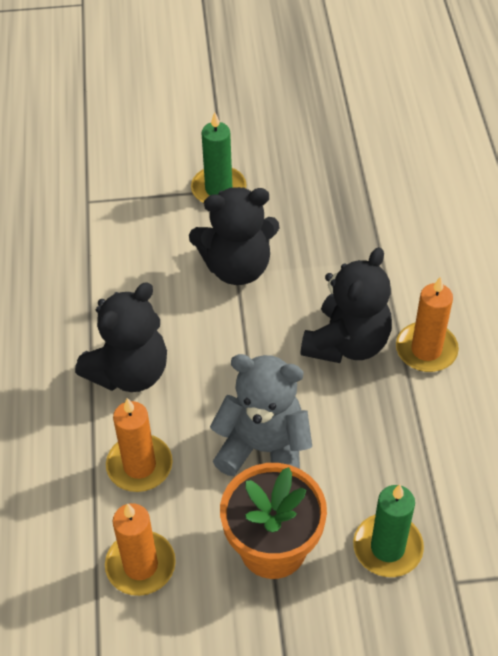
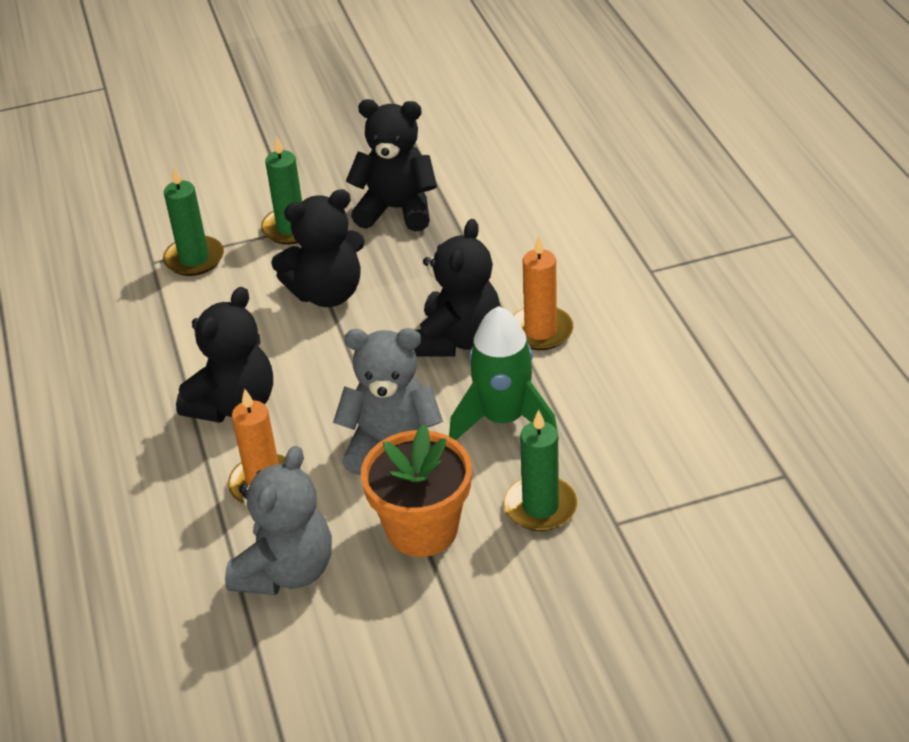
camera: 10 degrees left, 10 degrees down
orange candle [105,503,176,596] -> grey teddy bear [225,446,332,595]
none -> green candle [163,167,224,276]
none -> black teddy bear [346,99,437,232]
none -> green rocket [449,306,559,440]

